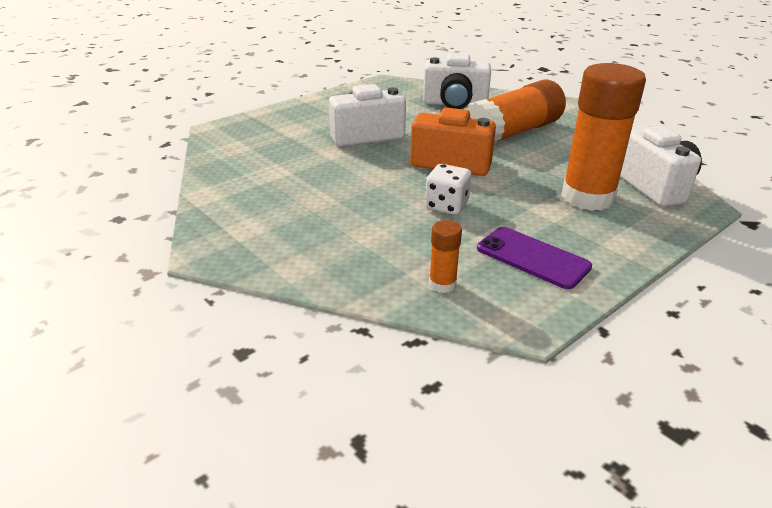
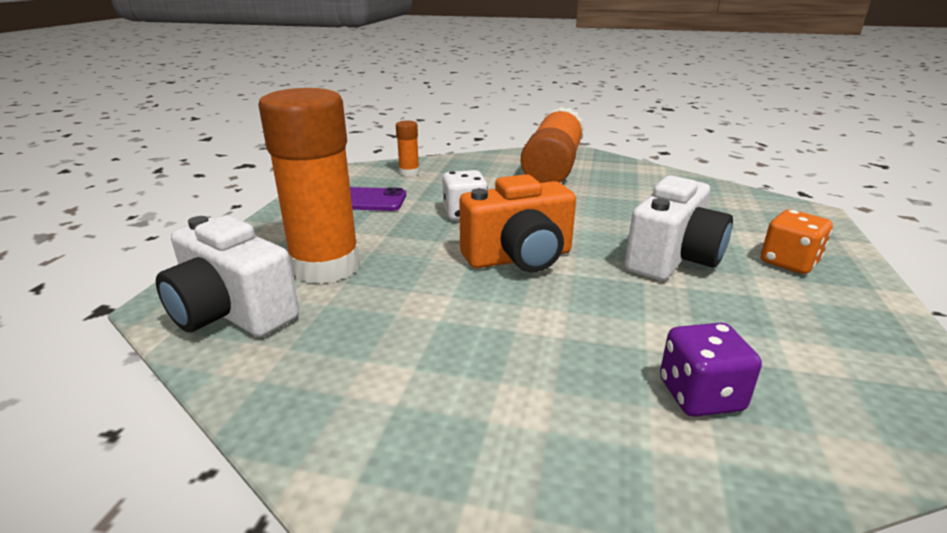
camera: 145 degrees right, 5 degrees down
white camera [423,54,491,109] -> purple dice [660,323,762,417]
orange glue stick [464,80,566,144] -> orange glue stick moved to [521,107,585,183]
none -> orange dice [761,210,833,274]

